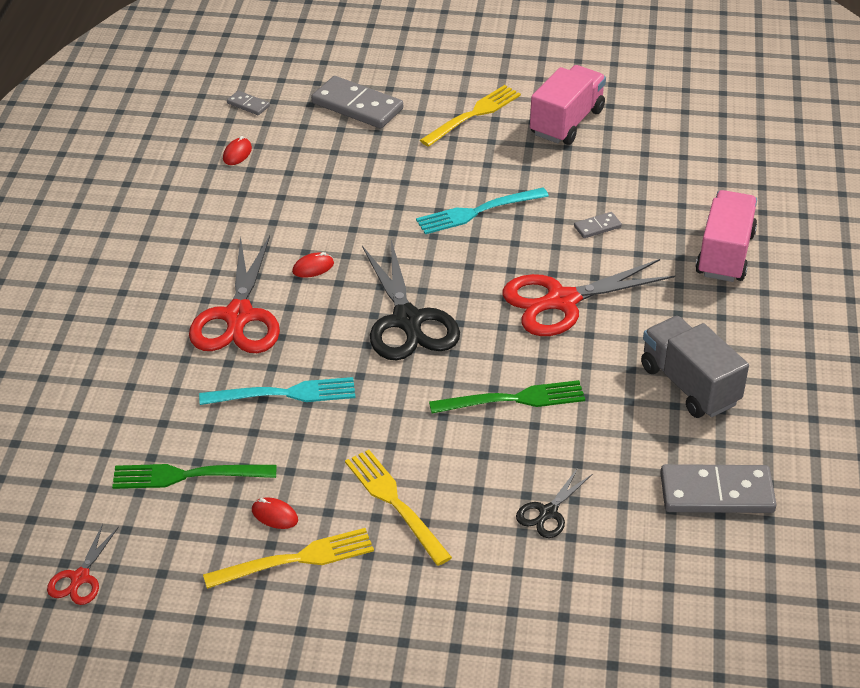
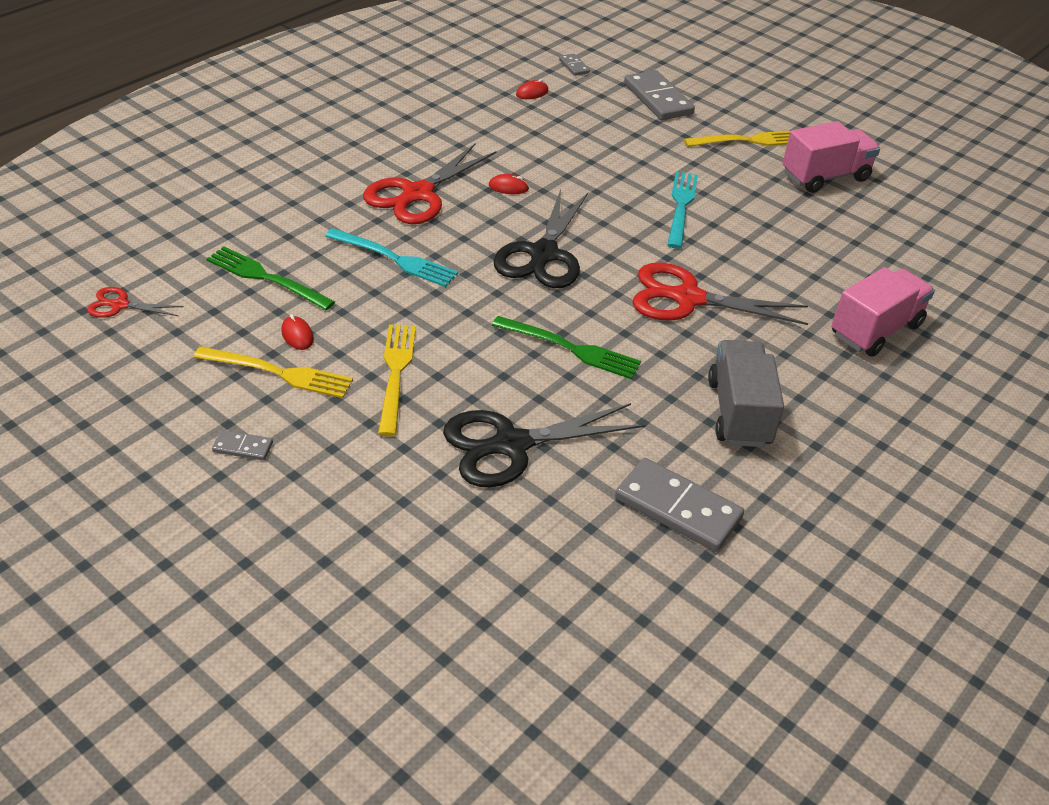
camera: 30 degrees right, 0 degrees up
red scissors [47,524,119,605] -> red scissors turned 45 degrees clockwise [87,287,184,318]
turquoise fork [416,188,549,234] -> turquoise fork turned 90 degrees clockwise [667,171,698,249]
black scissors [516,468,592,538] -> black scissors [443,403,645,487], size x2.02
grey domino [574,212,622,238] -> grey domino moved to [212,430,273,461]

